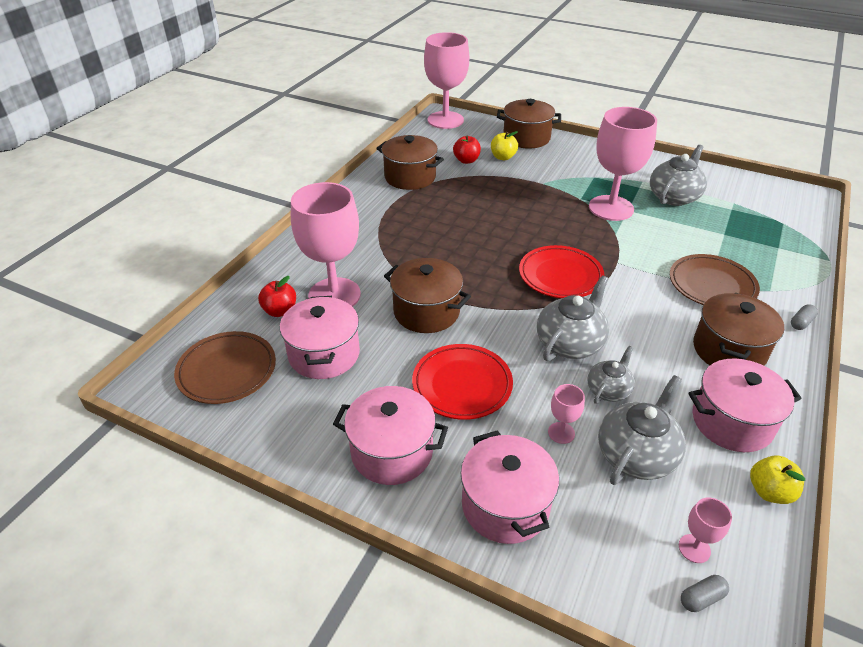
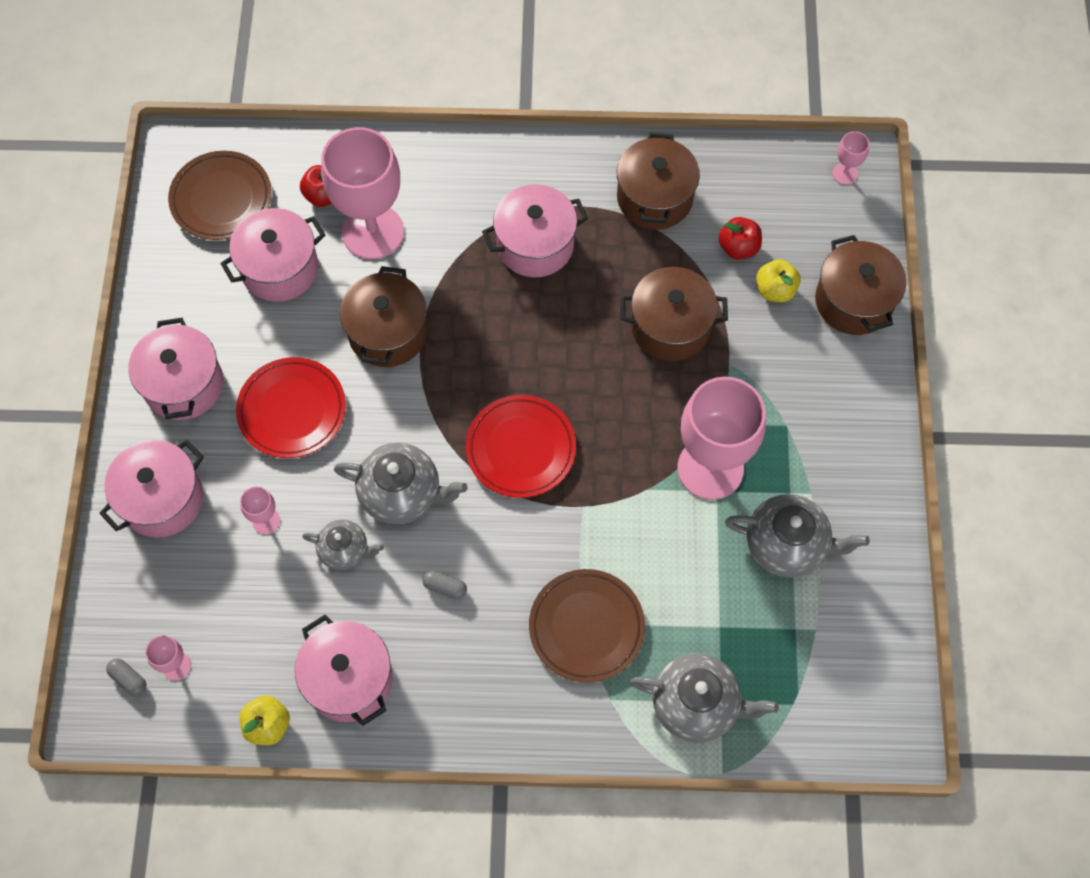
camera: 65 degrees right, 25 degrees up
pink goblet [424,32,469,129] -> pink goblet [832,131,870,185], size x0.41
grey teapot [598,375,686,485] -> grey teapot moved to [630,653,779,743]
brown pot [693,293,784,366] -> brown pot moved to [620,267,728,361]
grey capsule [791,304,818,330] -> grey capsule moved to [422,570,467,599]
none -> pink pot [482,184,588,277]

